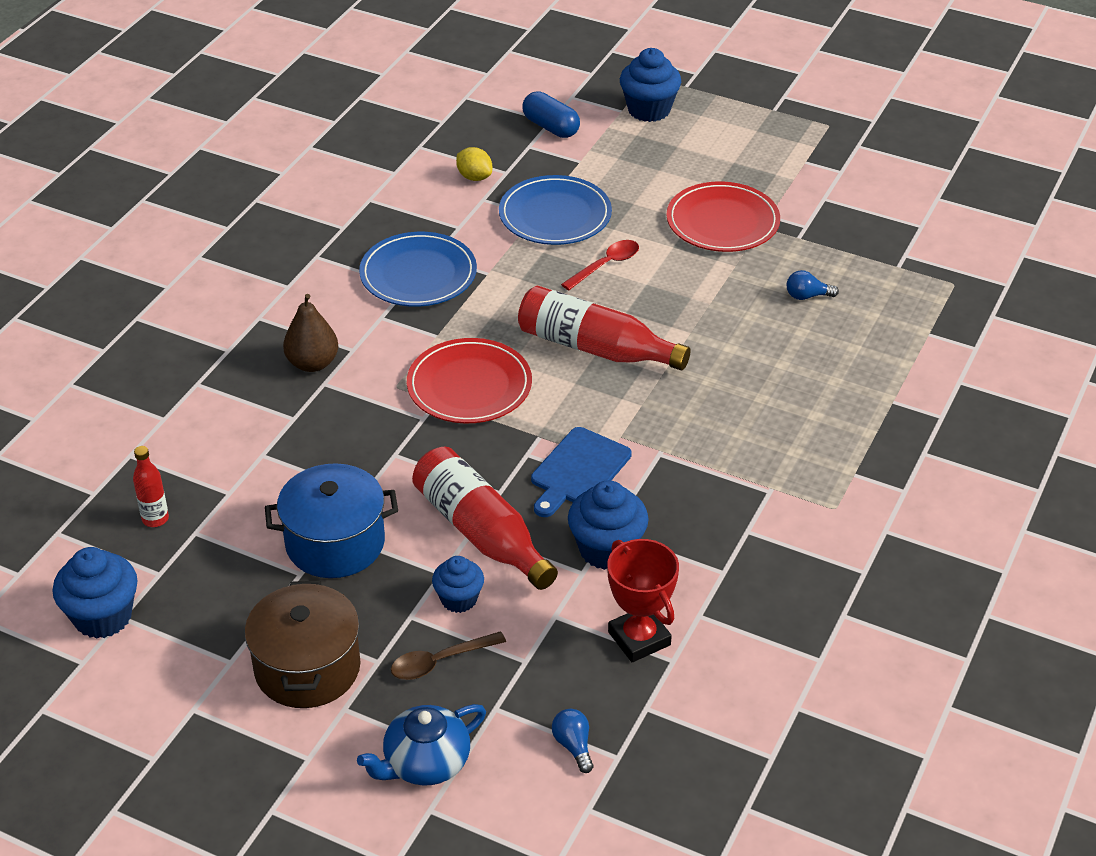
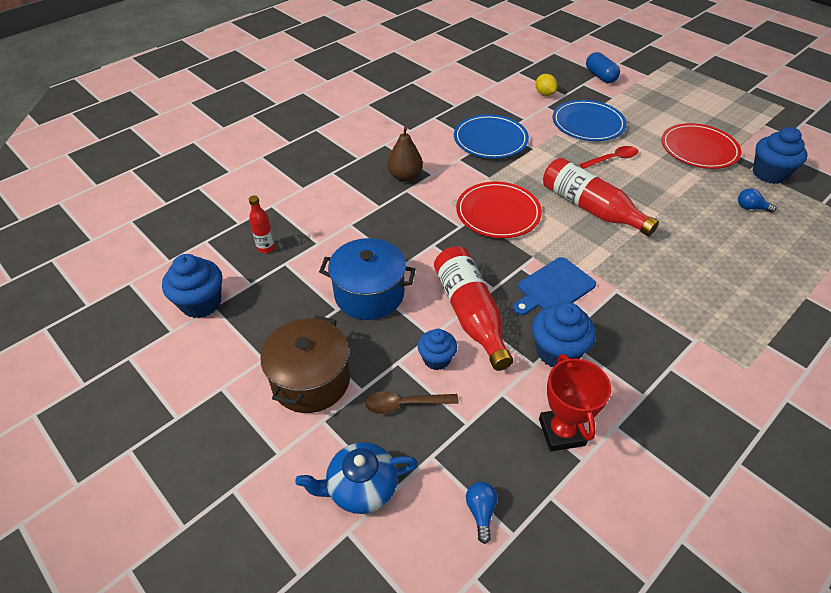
camera: 20 degrees right, 5 degrees up
blue cupcake [620,48,681,122] -> blue cupcake moved to [753,127,808,184]

